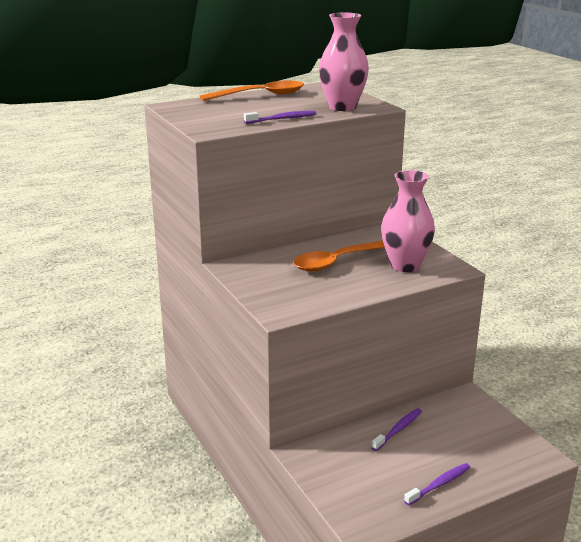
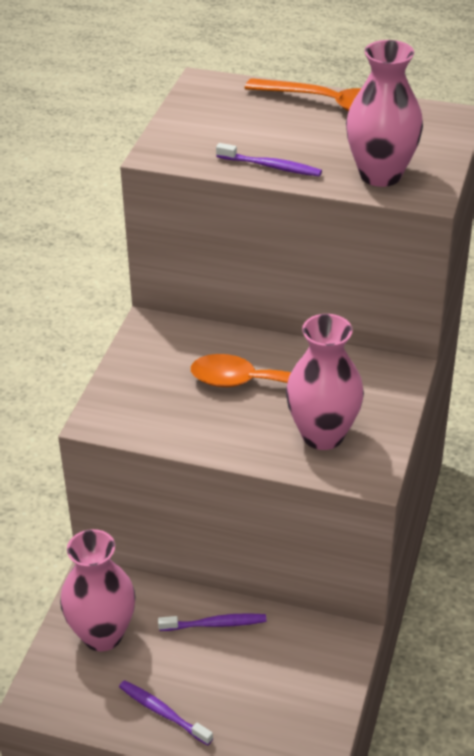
camera: 45 degrees right, 15 degrees up
purple toothbrush [404,463,471,505] -> purple toothbrush turned 150 degrees counterclockwise [119,680,213,745]
none -> pink vase [60,529,136,651]

